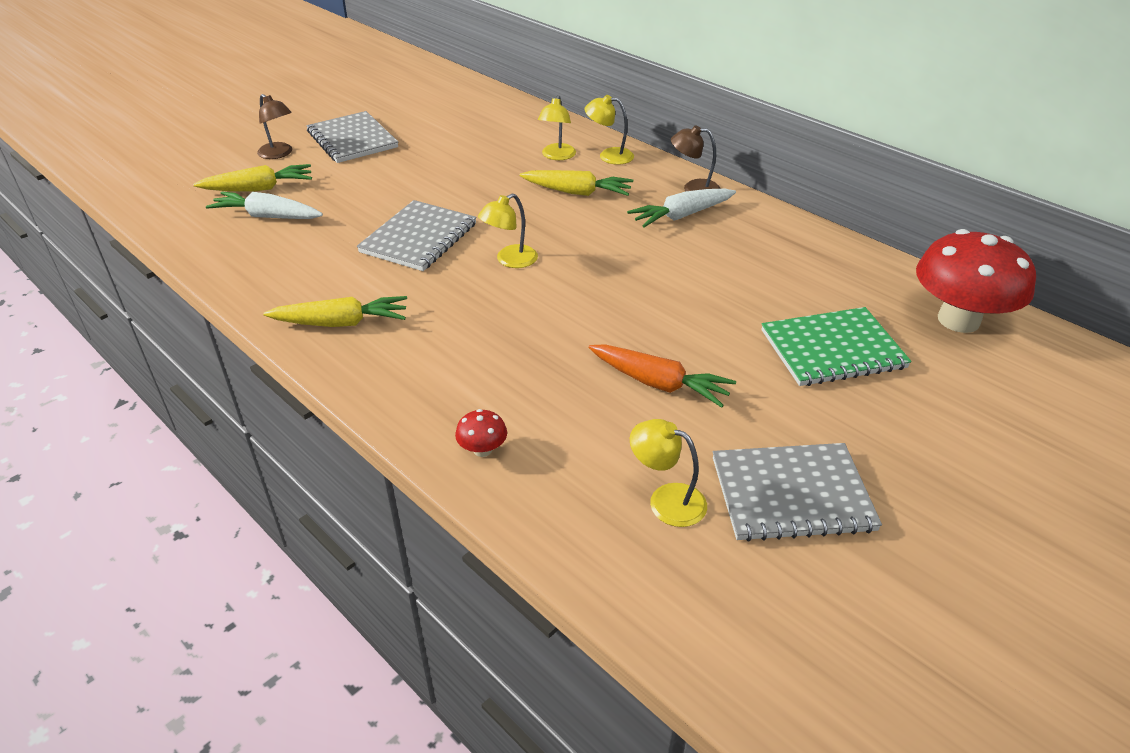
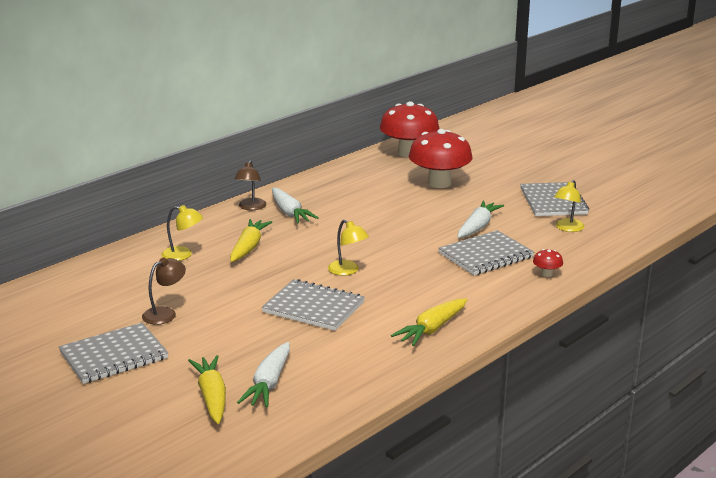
camera: 90 degrees left, 15 degrees down
brown lamp [257,94,292,159] -> brown lamp moved to [142,258,186,325]
yellow carrot [263,296,407,327] -> yellow carrot turned 135 degrees counterclockwise [391,299,467,346]
yellow lamp [584,95,634,165] -> none
orange carrot [589,344,736,408] -> white carrot [458,200,504,238]
green notebook [761,307,912,386] -> red mushroom [409,129,472,188]
none -> grey notebook [438,230,534,275]

